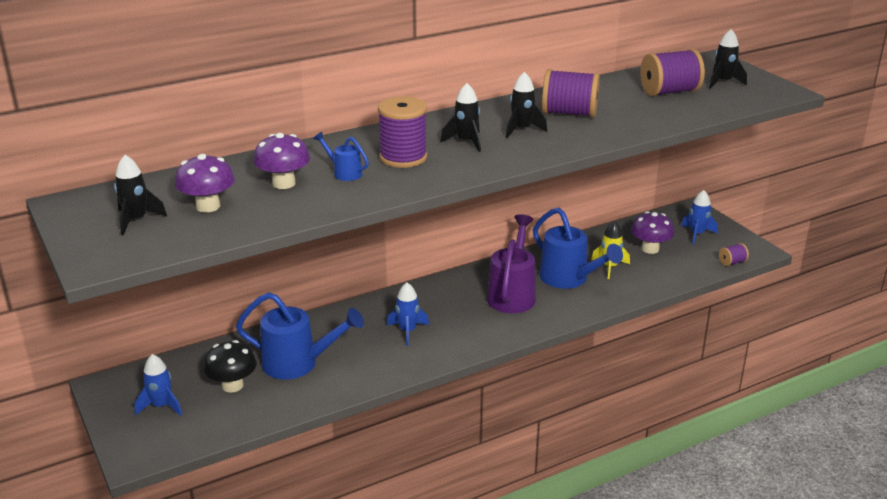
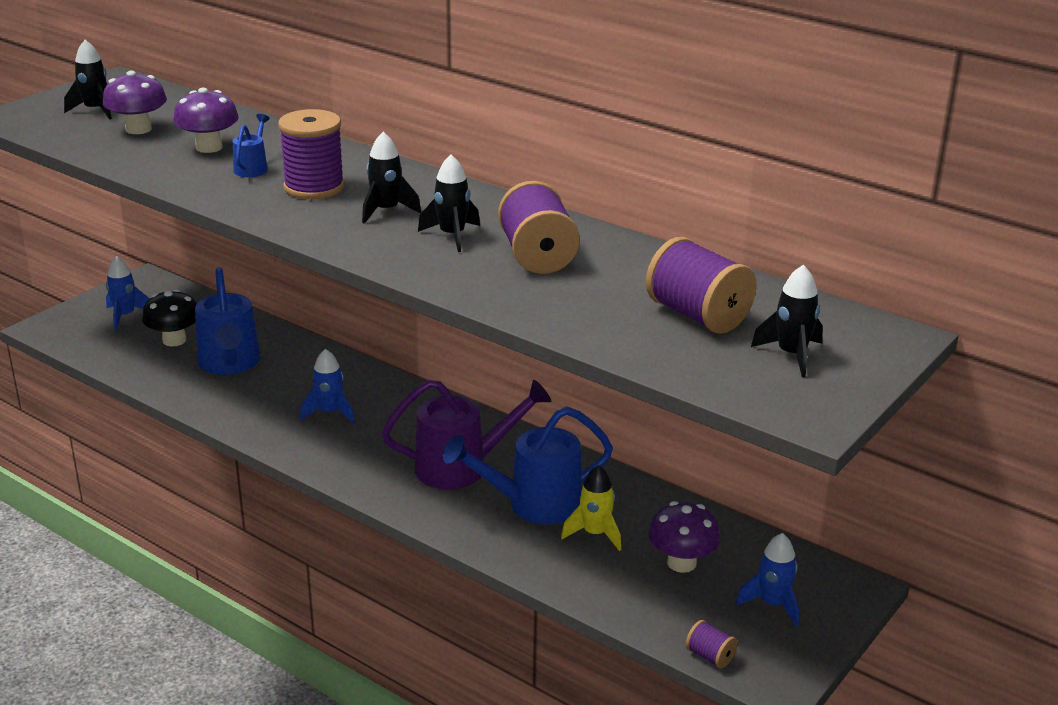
camera: 65 degrees right, 0 degrees up
blue watering can [533,208,623,289] -> blue watering can turned 45 degrees clockwise [443,407,613,524]

